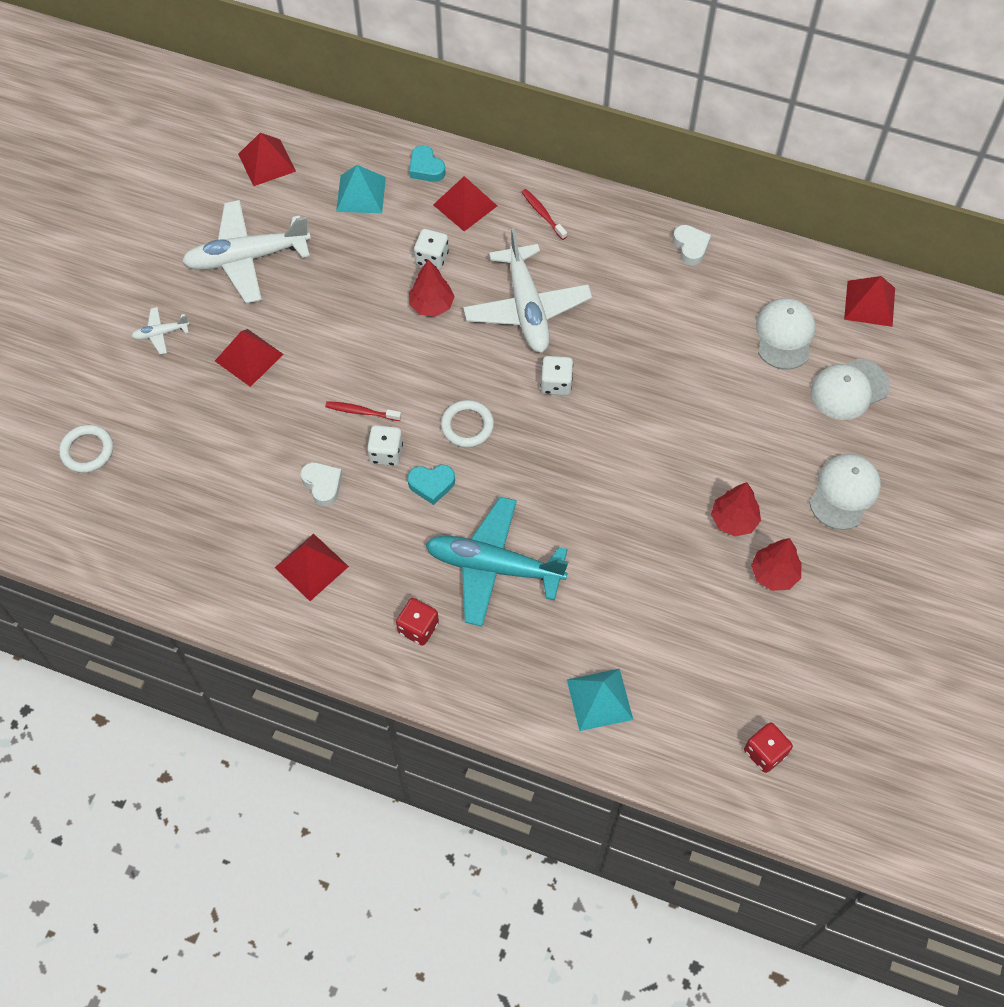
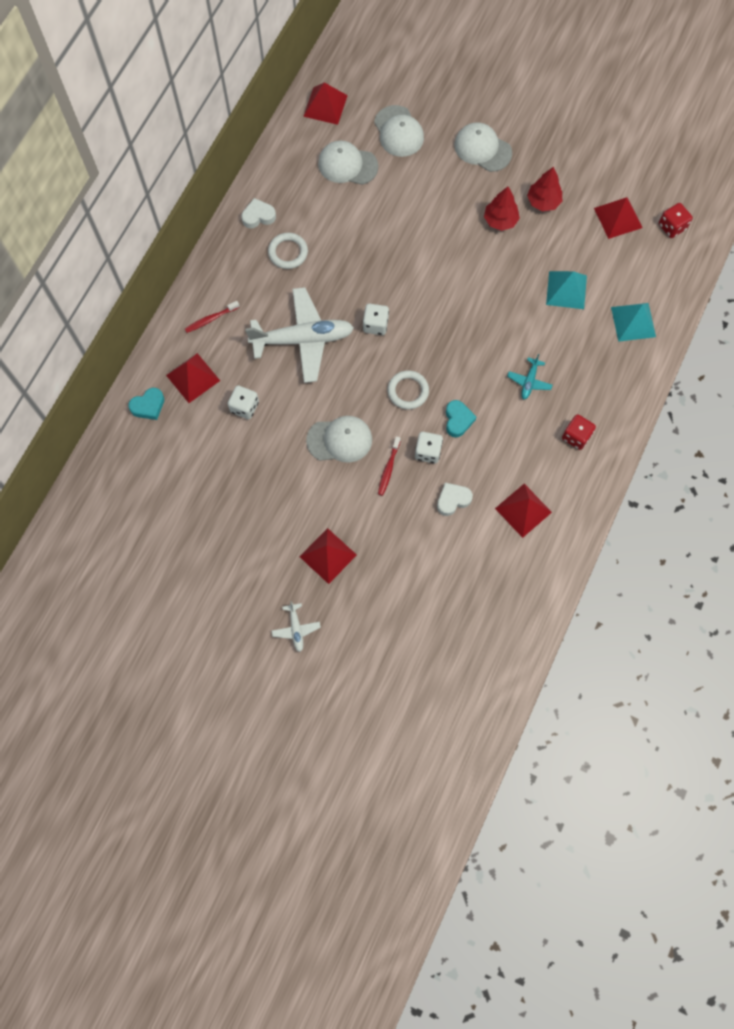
camera: 85 degrees left, 10 degrees up
white ring [59,425,113,473] -> white ring moved to [268,233,308,269]
white plane [182,200,311,303] -> none
red pyramid [238,133,296,186] -> red pyramid moved to [594,197,643,239]
turquoise pyramid [336,165,386,213] -> turquoise pyramid moved to [546,271,587,309]
red tree [409,259,455,316] -> none
turquoise plane [425,497,568,626] -> turquoise plane [507,354,553,399], size x0.44
none -> white cap [306,416,372,463]

